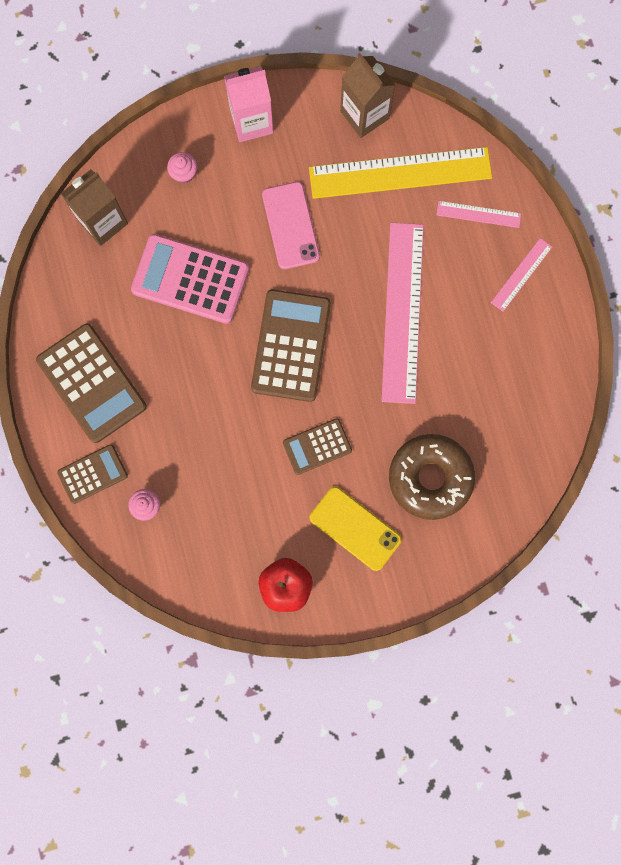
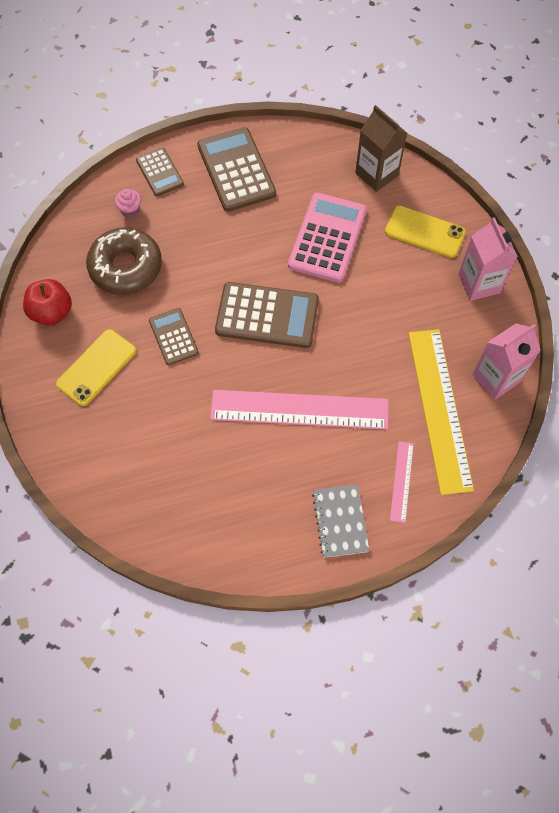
camera: 90 degrees right, 15 degrees down
brown calculator [36,323,147,443] -> brown calculator turned 105 degrees clockwise [197,127,276,212]
pink cupcake [167,152,197,183] -> yellow phone [385,205,466,258]
pink phone [262,182,320,269] -> none
brown carton [340,53,396,138] -> pink carton [473,323,541,400]
brown donut [389,434,475,520] -> brown donut moved to [86,227,162,295]
pink ruler [491,238,552,311] -> grey notebook [312,484,370,558]

